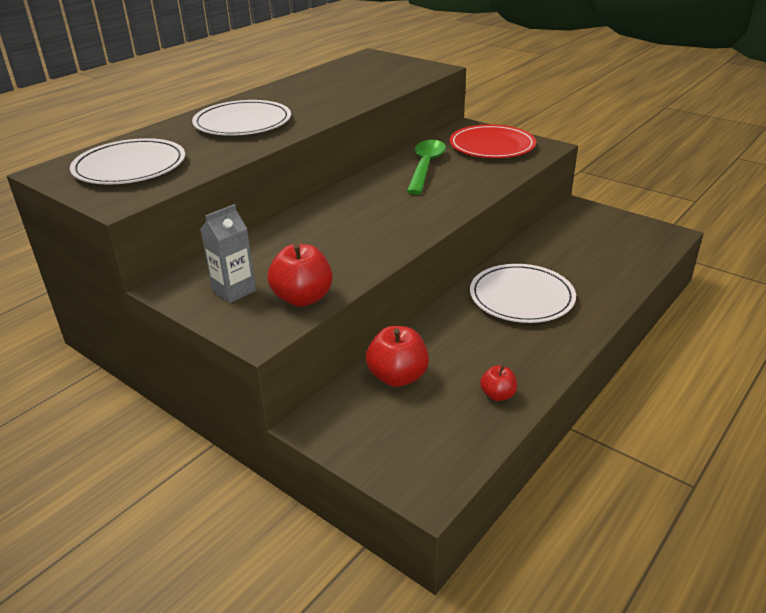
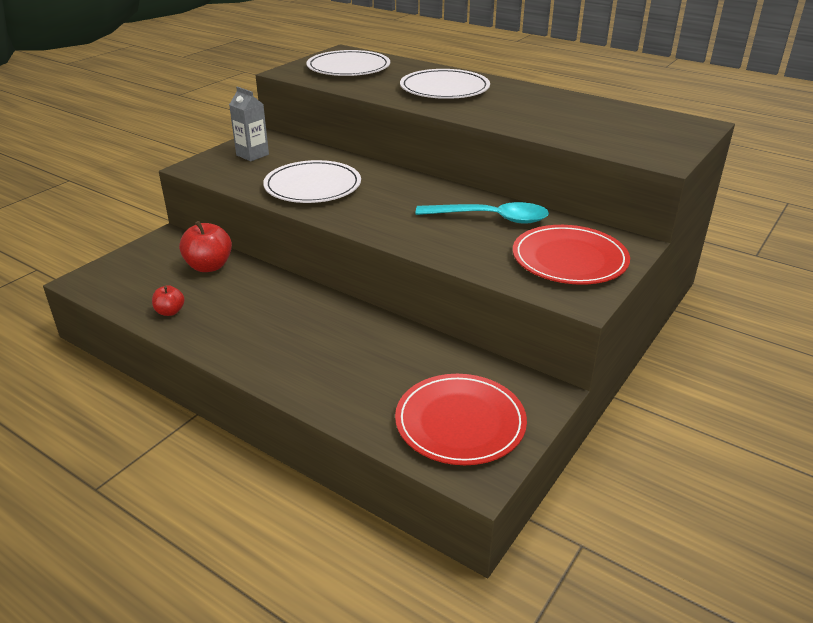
camera: 85 degrees right, 0 degrees up
red apple [267,244,333,307] -> none
green spoon [407,140,446,195] -> turquoise spoon [416,202,549,224]
white plate [470,264,576,323] -> white plate moved to [263,160,361,203]
none -> red plate [395,374,527,465]

